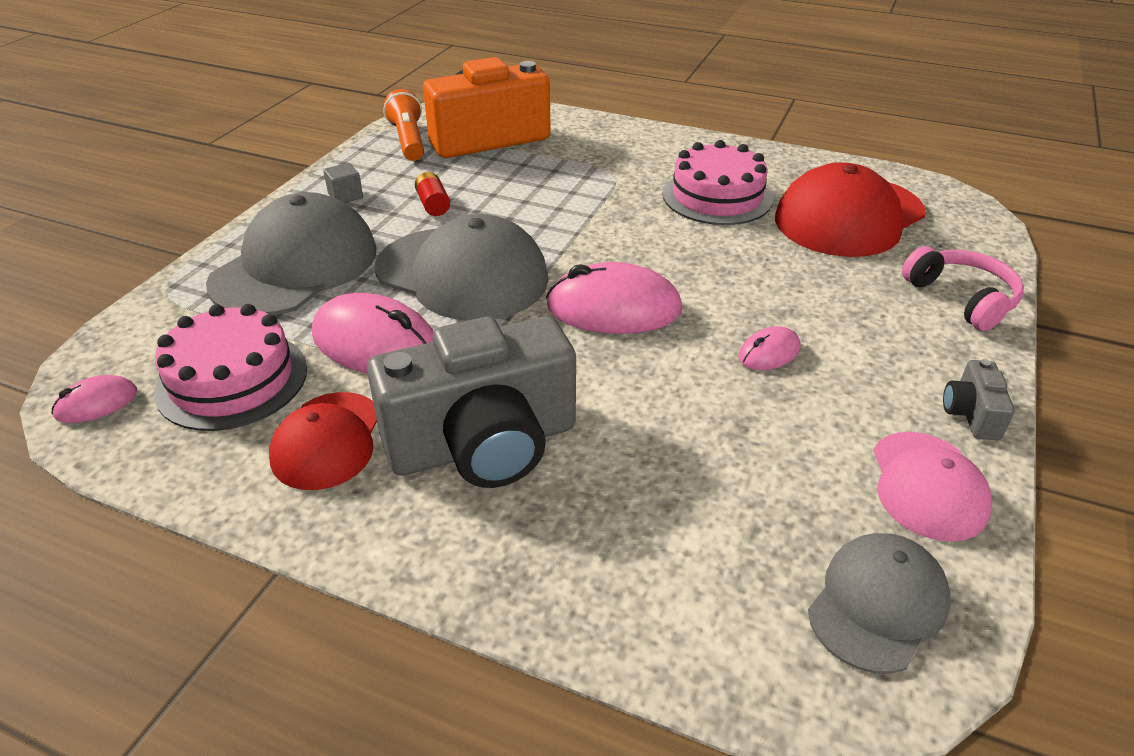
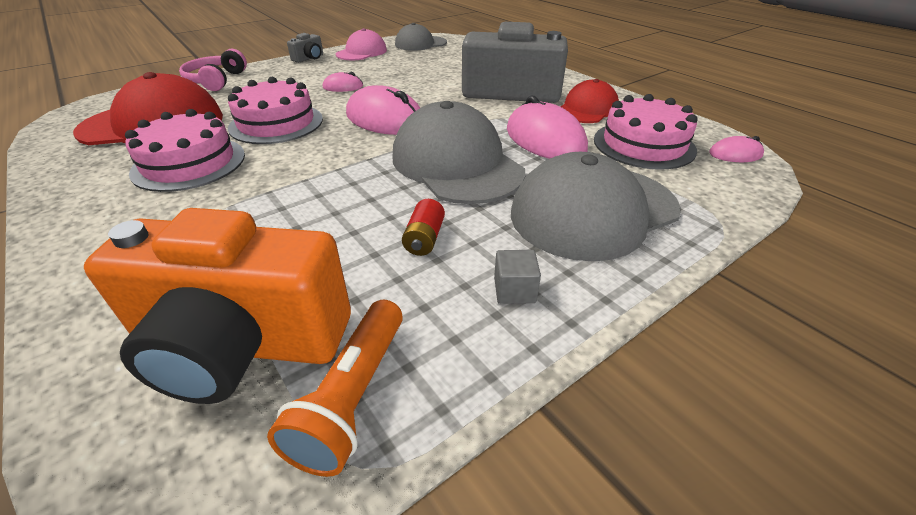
camera: 150 degrees left, 0 degrees up
none -> pink cake [228,77,323,144]

